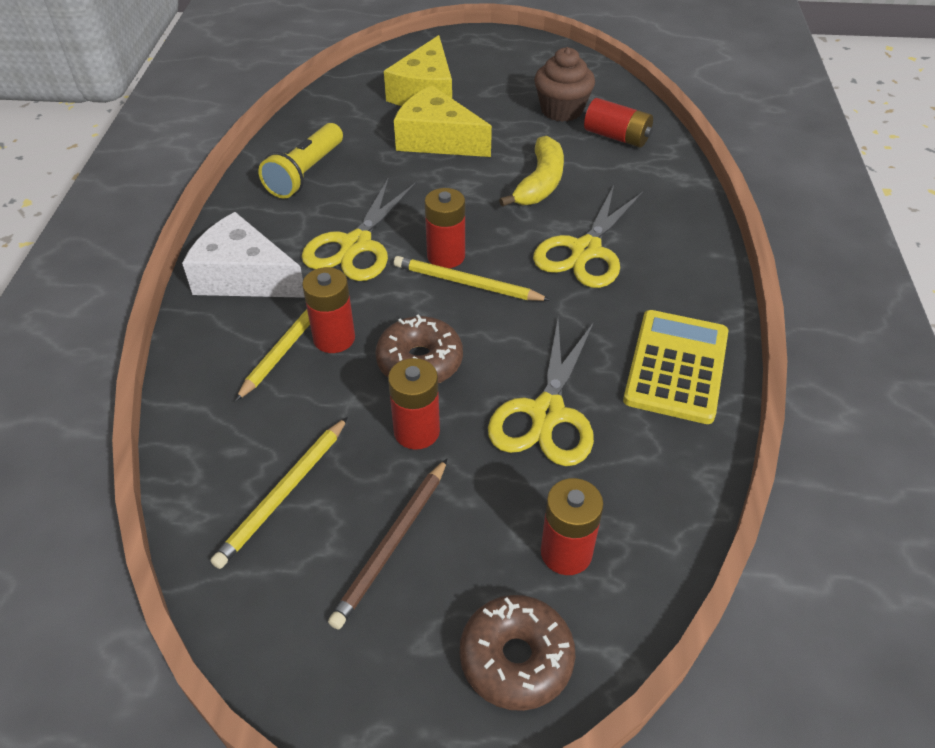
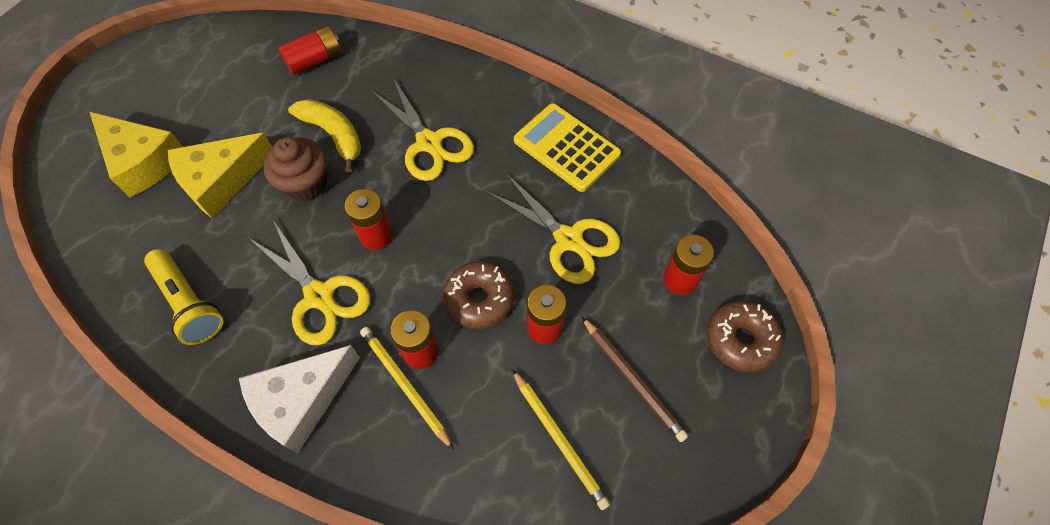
camera: 65 degrees left, 15 degrees up
yellow pencil [394,256,550,301] -> none
brown cupcake [534,47,595,122] -> brown cupcake moved to [263,137,327,202]

